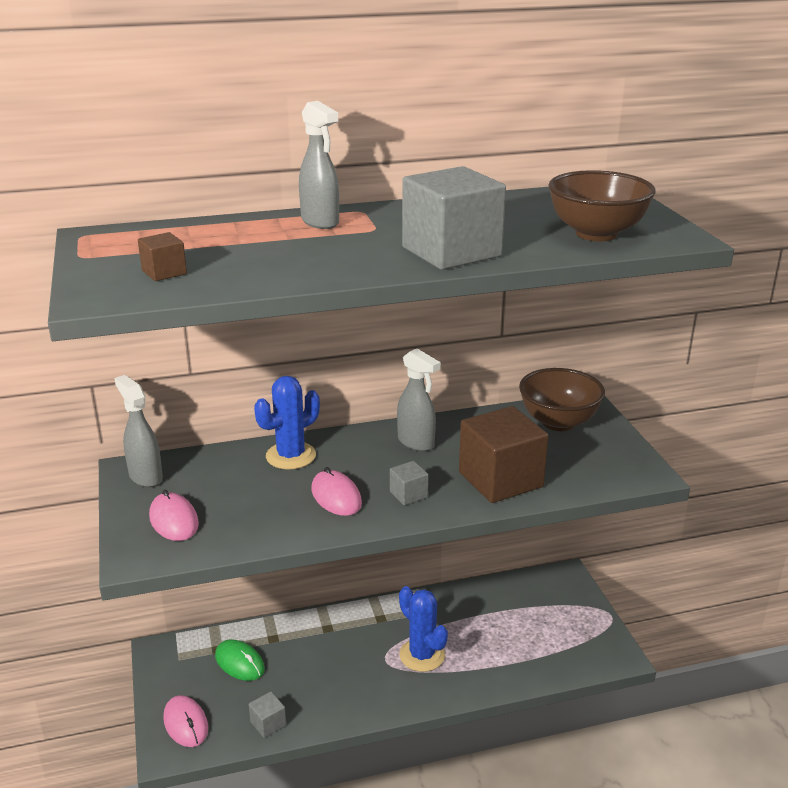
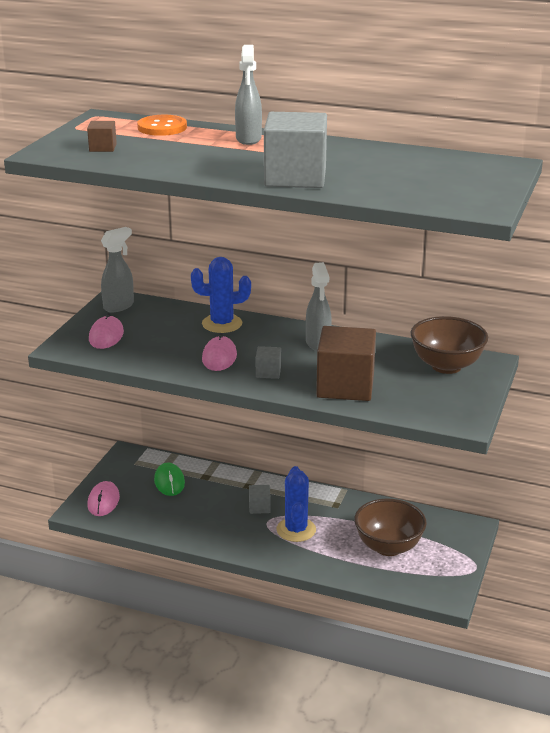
camera: 35 degrees right, 0 degrees up
grey spray bottle [114,375,163,487] -> grey spray bottle turned 45 degrees clockwise [101,227,134,312]
grey cube [249,691,286,738] -> grey cube moved to [249,485,271,514]
brown bowl [548,170,656,242] -> brown bowl moved to [354,499,427,556]
none -> orange button [137,115,187,136]

